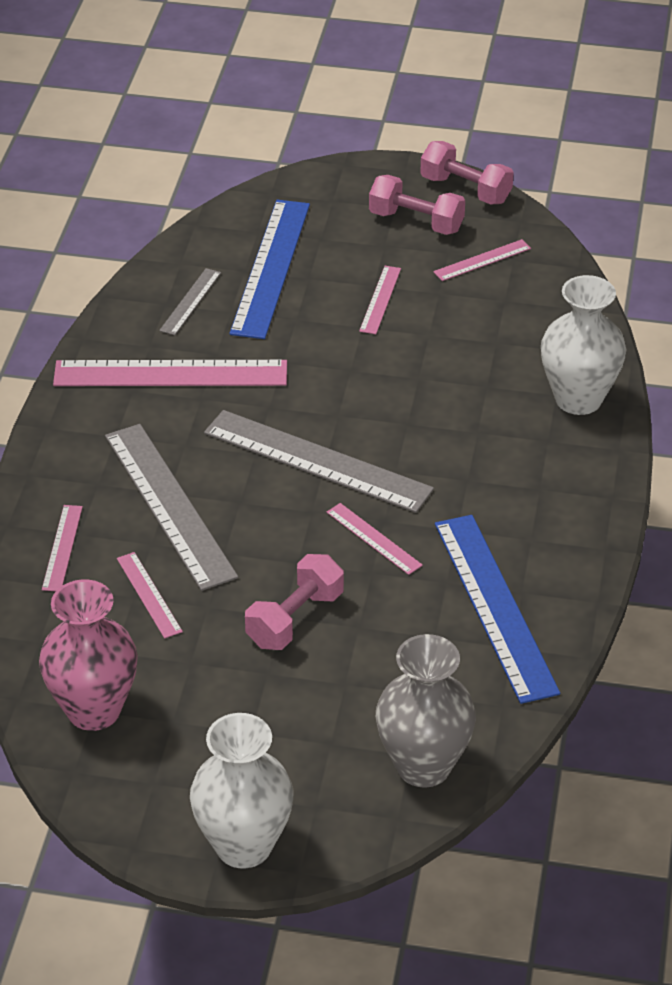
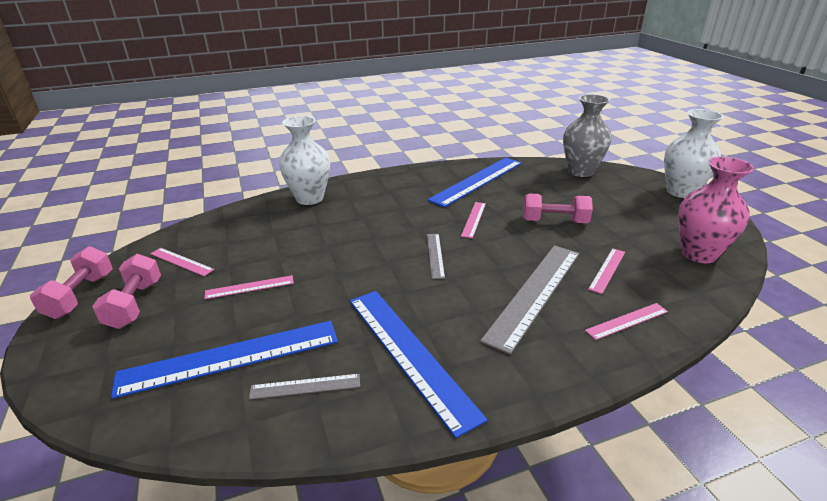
camera: 120 degrees left, 10 degrees down
pink ruler [53,360,287,386] -> blue ruler [350,291,488,438]
grey ruler [204,410,434,513] -> grey ruler [427,234,445,279], size x0.48

